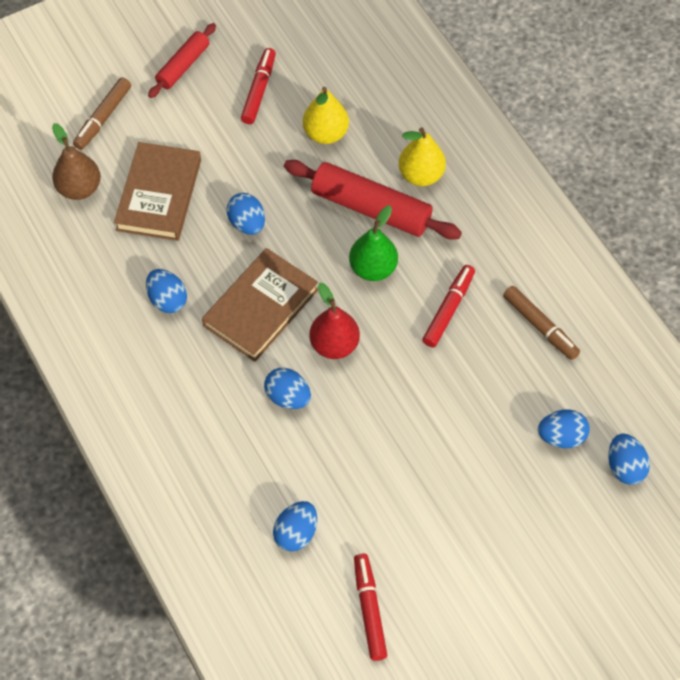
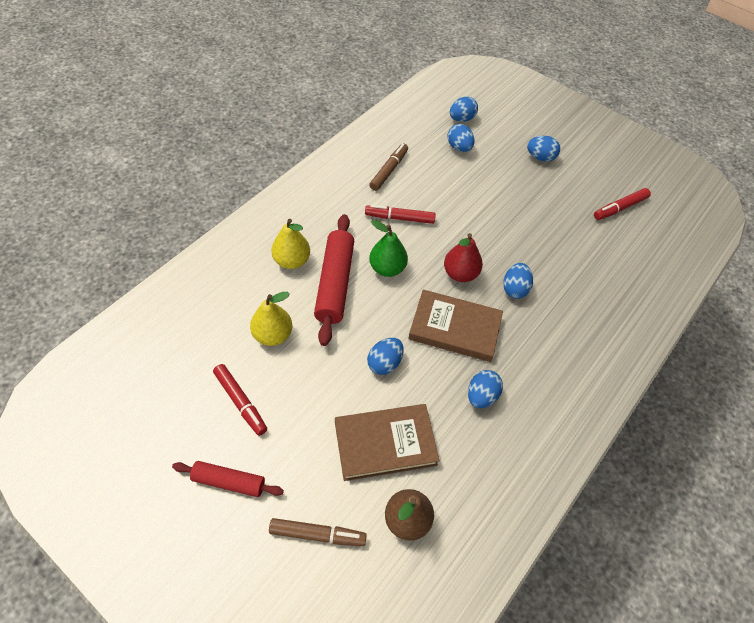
camera: 115 degrees left, 5 degrees down
red marker [241,48,276,124] -> red marker turned 120 degrees counterclockwise [213,364,267,436]
blue egg [273,501,317,552] -> blue egg moved to [527,136,560,161]

